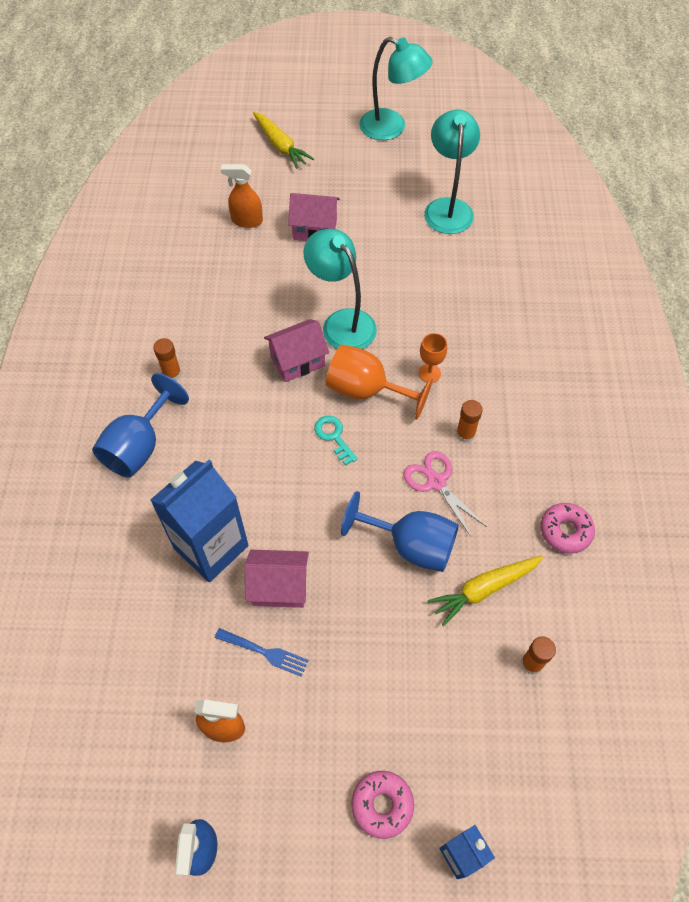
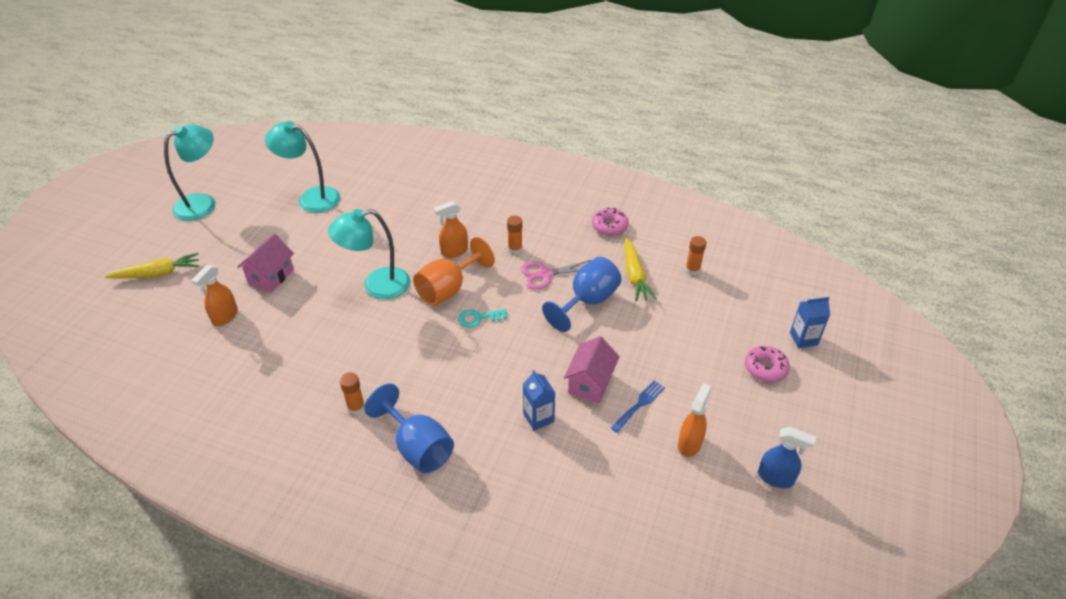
camera: 70 degrees left, 15 degrees down
blue carton [150,460,249,582] -> blue carton [523,370,556,431], size x0.51
pink house [264,319,329,382] -> none
orange goblet [419,333,447,383] -> orange spray bottle [434,201,468,258]

